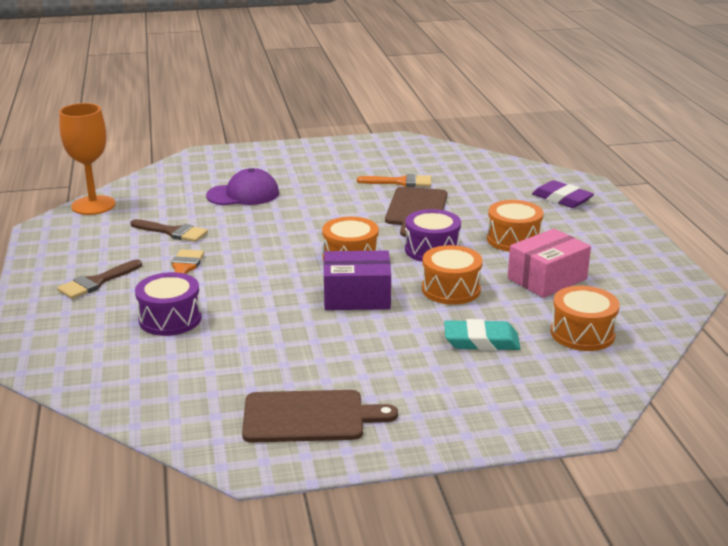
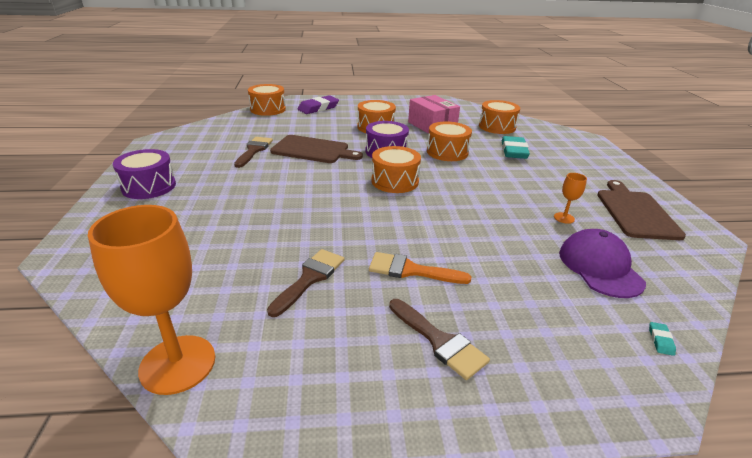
camera: 85 degrees left, 5 degrees up
purple drum [135,272,202,336] -> purple drum moved to [113,149,176,199]
purple cap [206,168,279,205] -> purple cap moved to [559,229,646,298]
purple box [324,251,391,310] -> none
orange brush [357,174,431,187] -> brown brush [234,137,273,168]
none -> orange drum [248,84,286,116]
none -> orange goblet [554,173,587,224]
none -> turquoise eraser [649,322,676,356]

